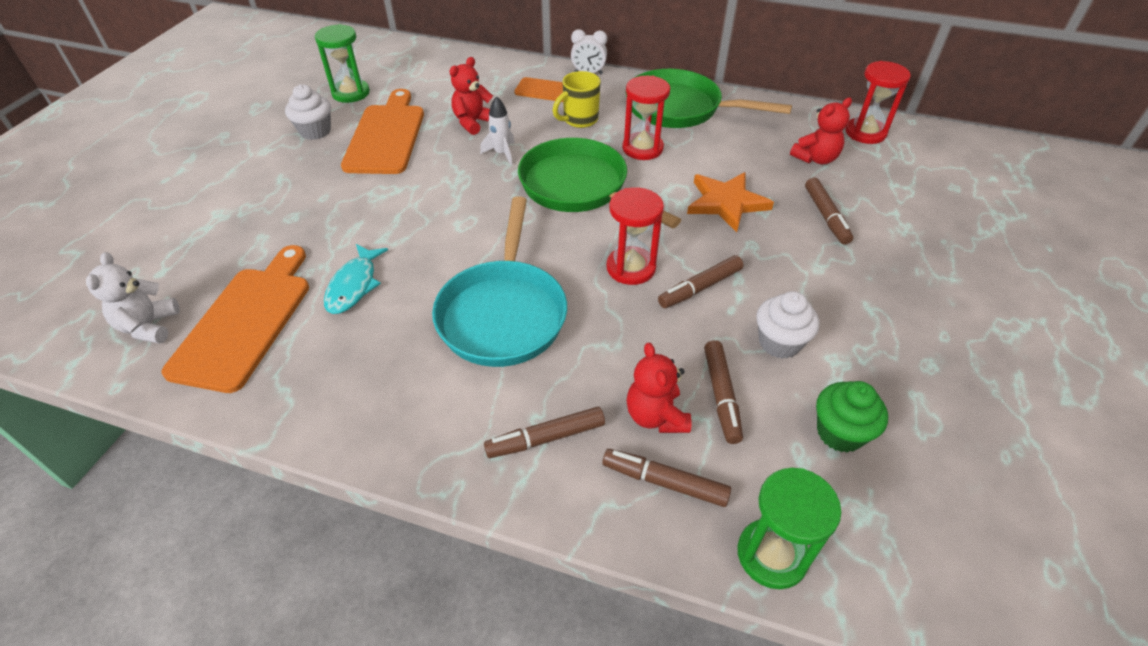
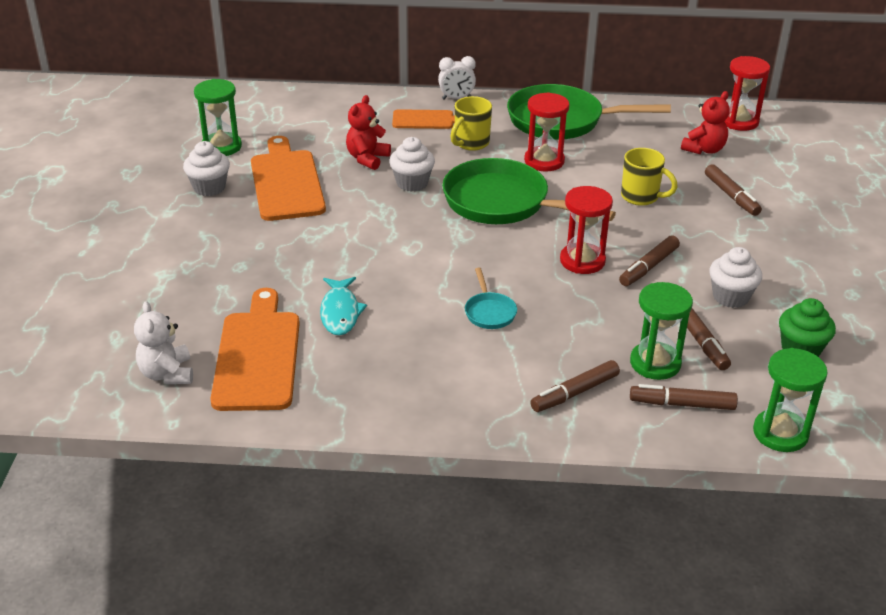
camera: 15 degrees left, 10 degrees down
turquoise pan [432,196,567,367] -> turquoise pan [465,268,517,329], size x0.44
white rocket [480,96,515,165] -> white cupcake [389,137,435,192]
red teddy bear [627,342,691,433] -> green hourglass [630,282,693,380]
orange star [687,172,774,232] -> yellow mug [621,148,678,206]

